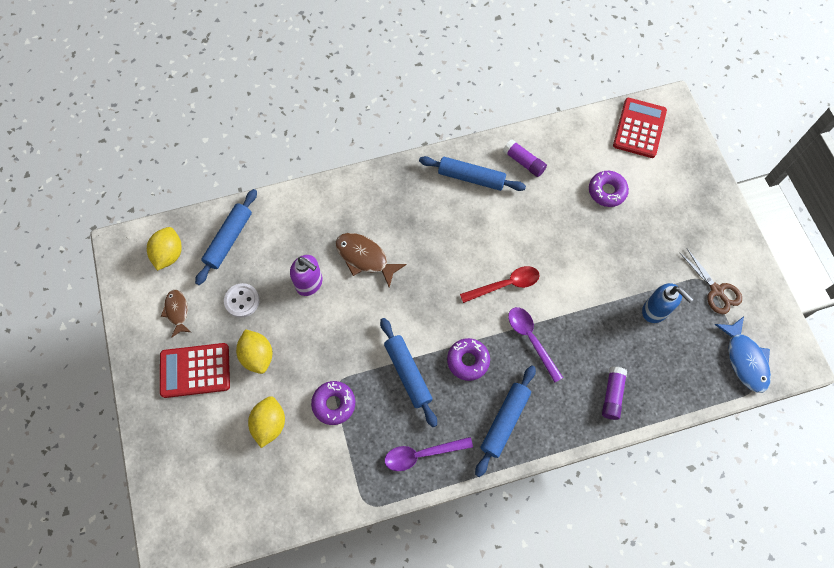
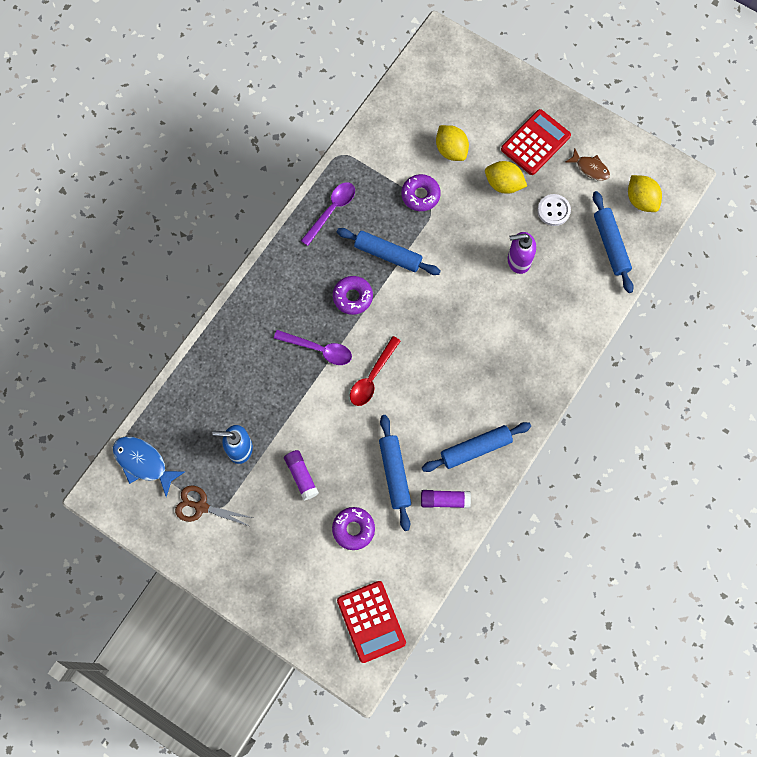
camera: 140 degrees right, 5 degrees up
brown fish [335,233,407,288] -> none
blue rolling pin [475,365,536,477] -> blue rolling pin moved to [379,415,411,531]
purple glue stick [602,367,627,420] -> purple glue stick moved to [284,450,319,500]

